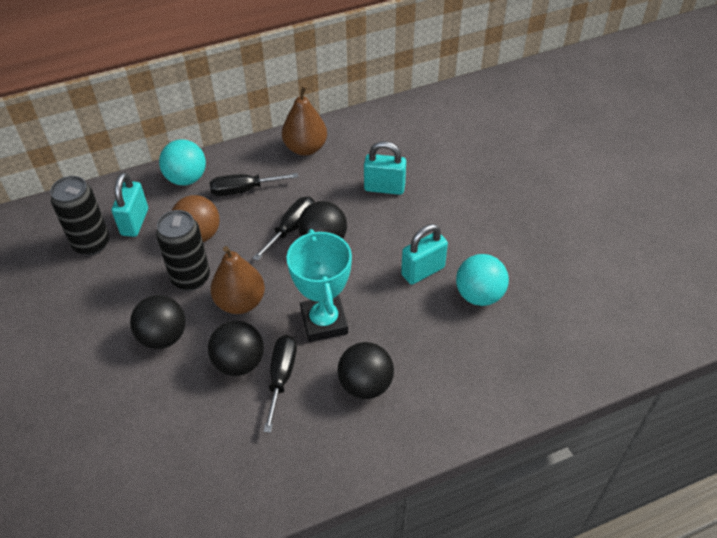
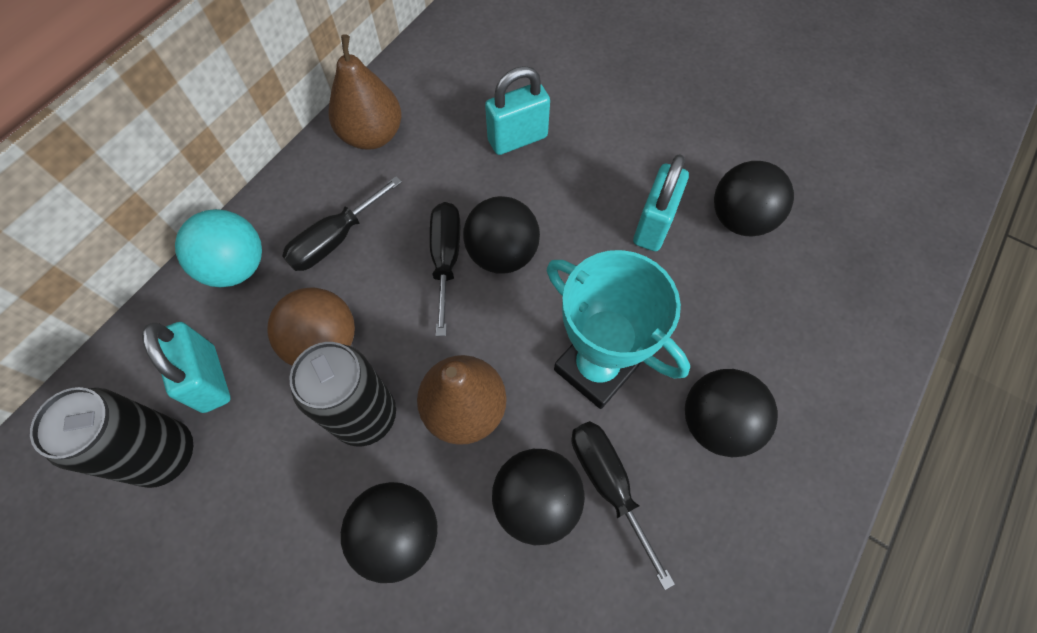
camera: 35 degrees left, 15 degrees up
turquoise ball [456,254,509,306] -> black ball [714,161,794,236]

